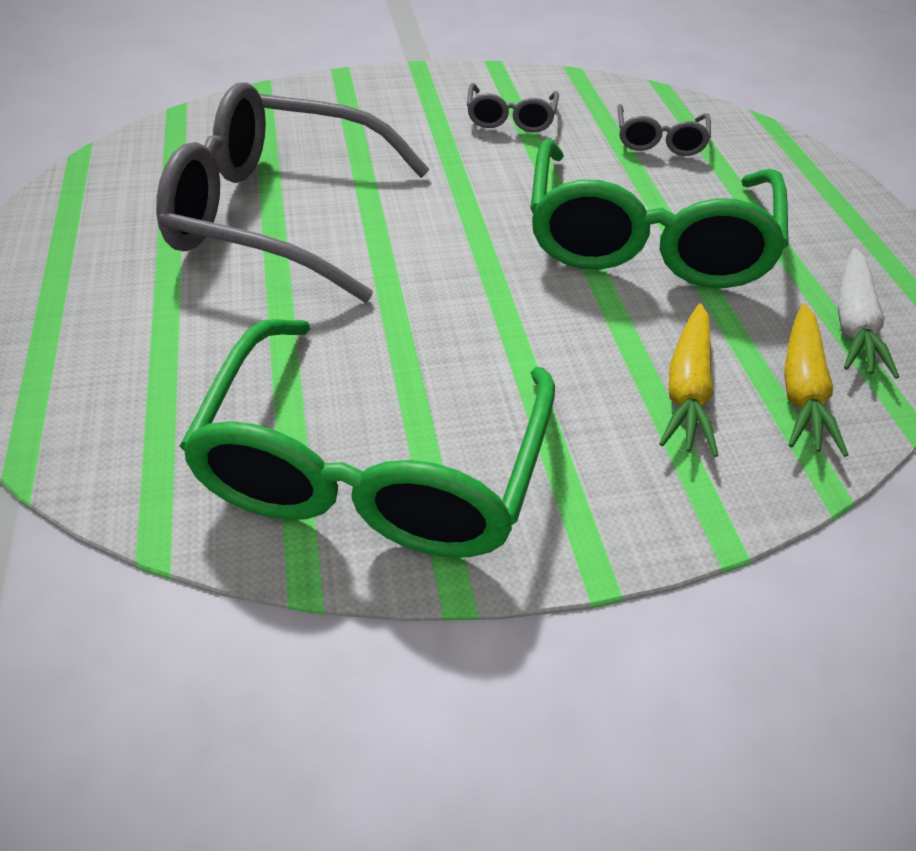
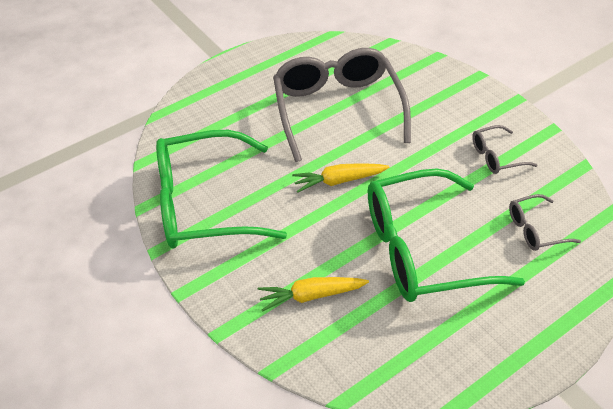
camera: 70 degrees right, 0 degrees up
yellow carrot [785,304,848,457] -> yellow carrot moved to [292,163,389,193]
white carrot [838,248,899,379] -> none

